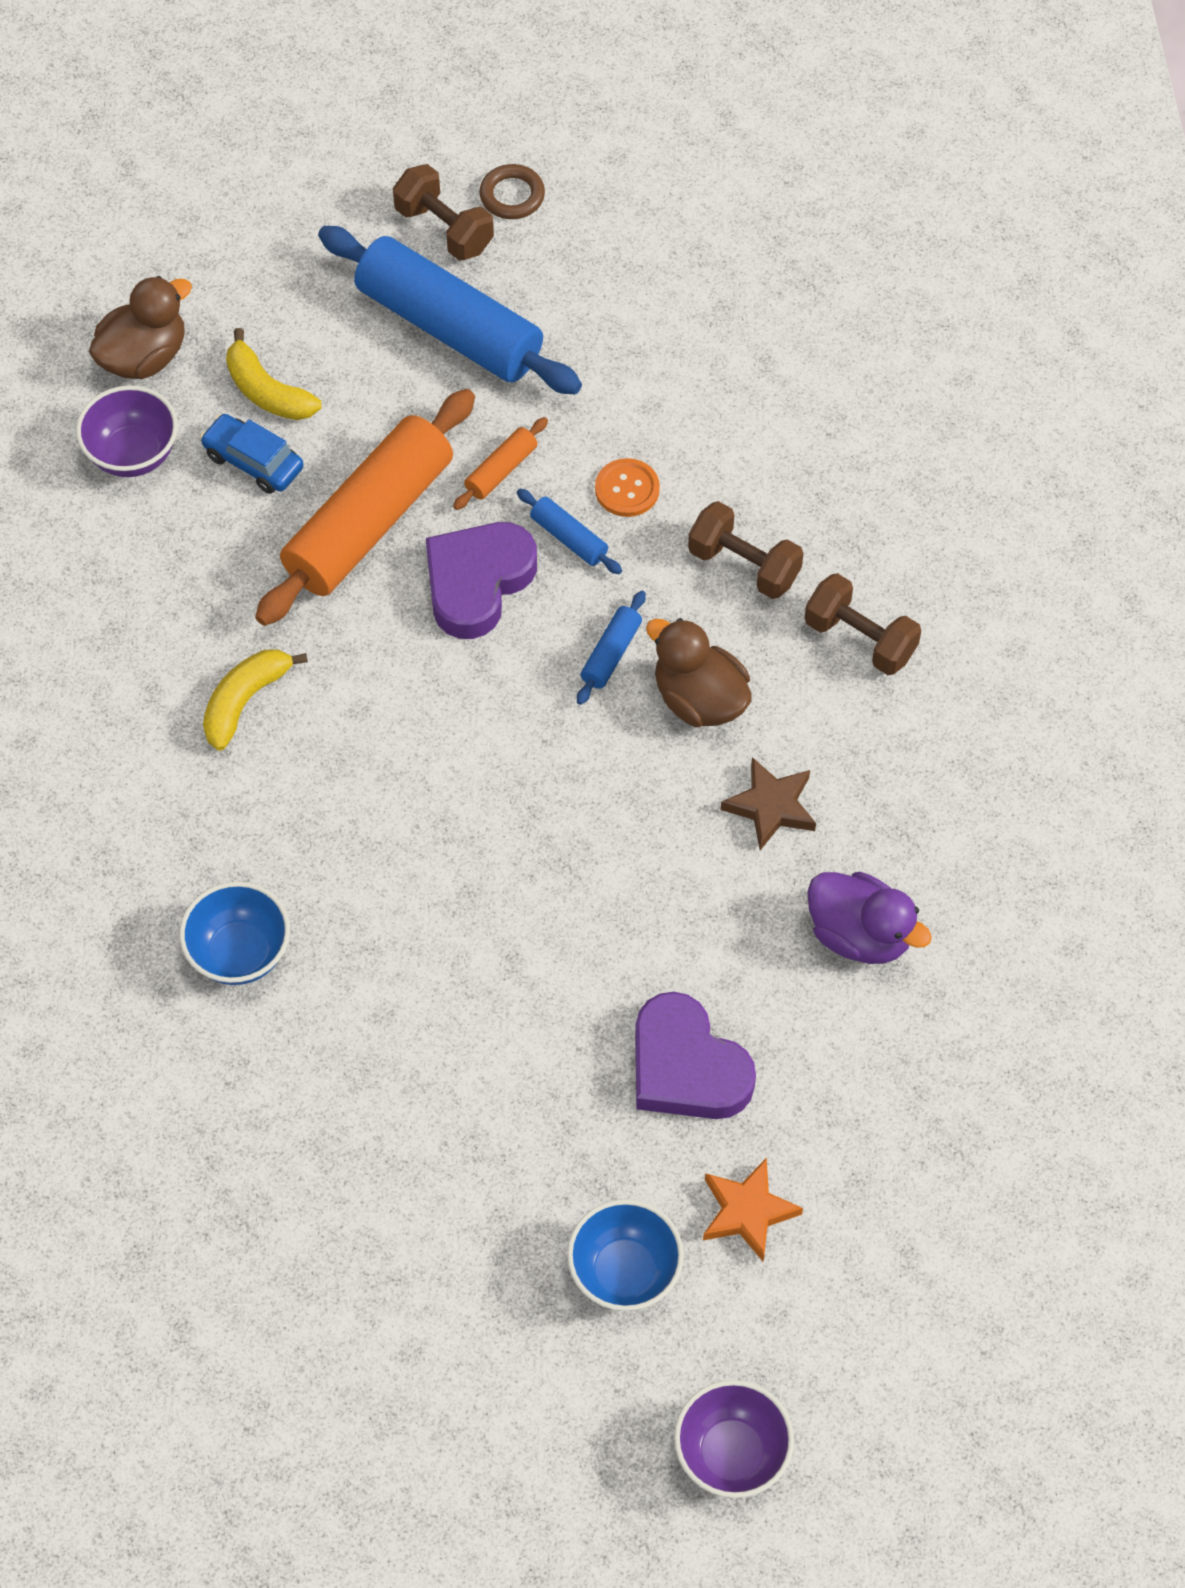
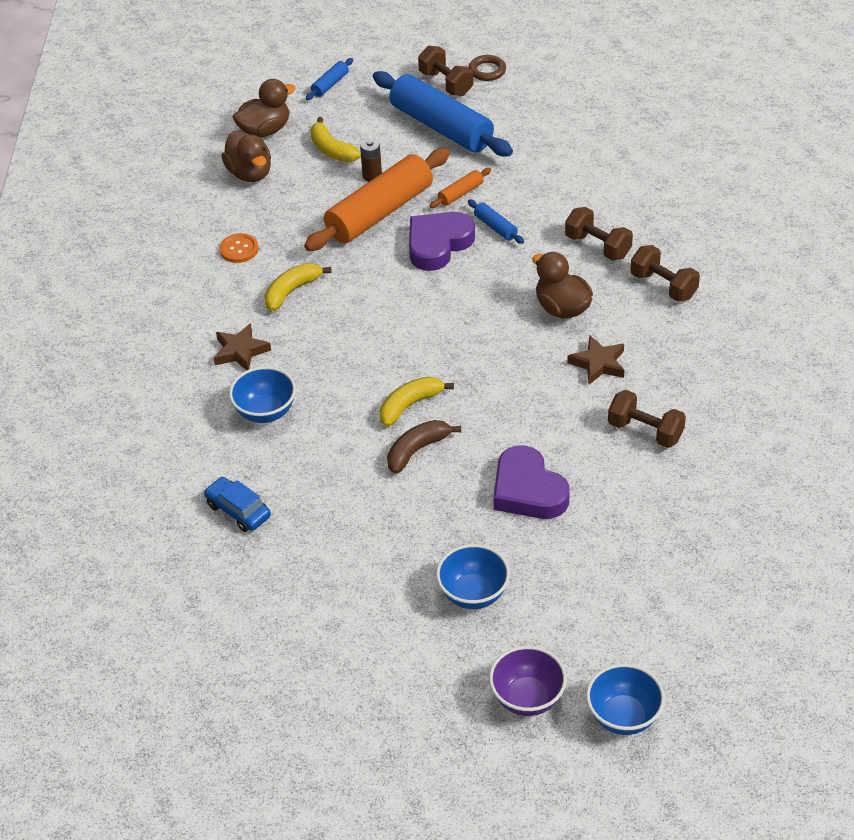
camera: 10 degrees right, 15 degrees down
purple bowl [76,385,178,477] -> brown duck [221,131,271,182]
blue car [200,414,304,494] -> blue car moved to [204,477,271,532]
blue rolling pin [577,591,646,705] -> blue rolling pin moved to [306,58,353,100]
orange button [595,458,660,517] -> orange button moved to [219,233,259,263]
orange star [703,1158,803,1261] -> none
purple duck [807,872,932,964] -> brown dumbbell [608,390,686,448]
none -> brown star [214,323,271,370]
none -> brown battery [360,138,382,182]
none -> yellow banana [379,376,454,427]
none -> brown banana [387,420,461,474]
none -> blue bowl [586,664,665,735]

